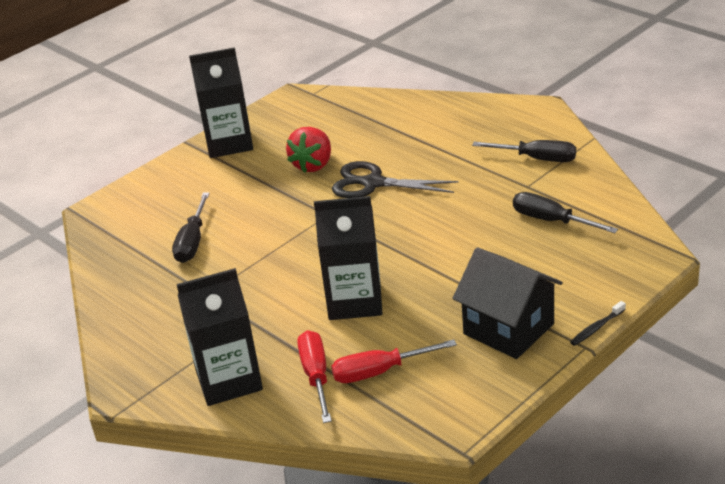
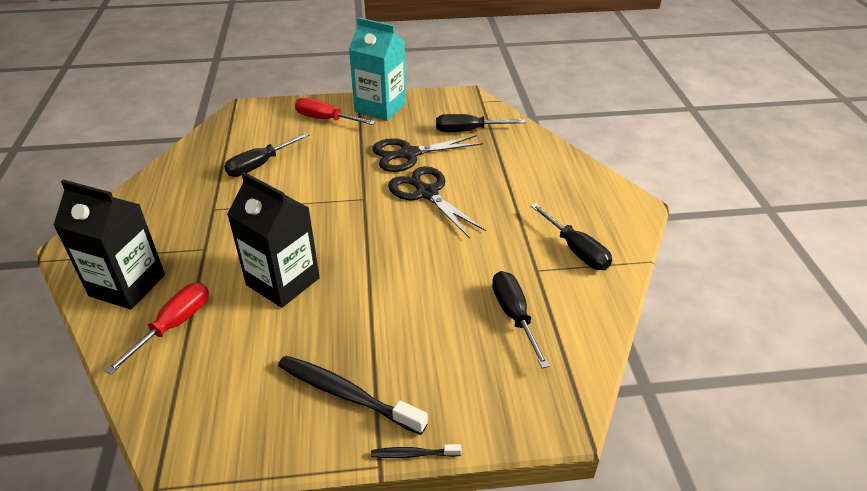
camera: 35 degrees right, 5 degrees up
black carton [189,47,253,158] -> turquoise carton [349,17,406,121]
red strawberry [286,127,331,173] -> black scissors [372,135,483,172]
red screwdriver [331,339,457,383] -> red screwdriver moved to [295,98,375,125]
black house [452,247,563,359] -> black toothbrush [278,356,428,435]
none -> black screwdriver [436,114,526,132]

